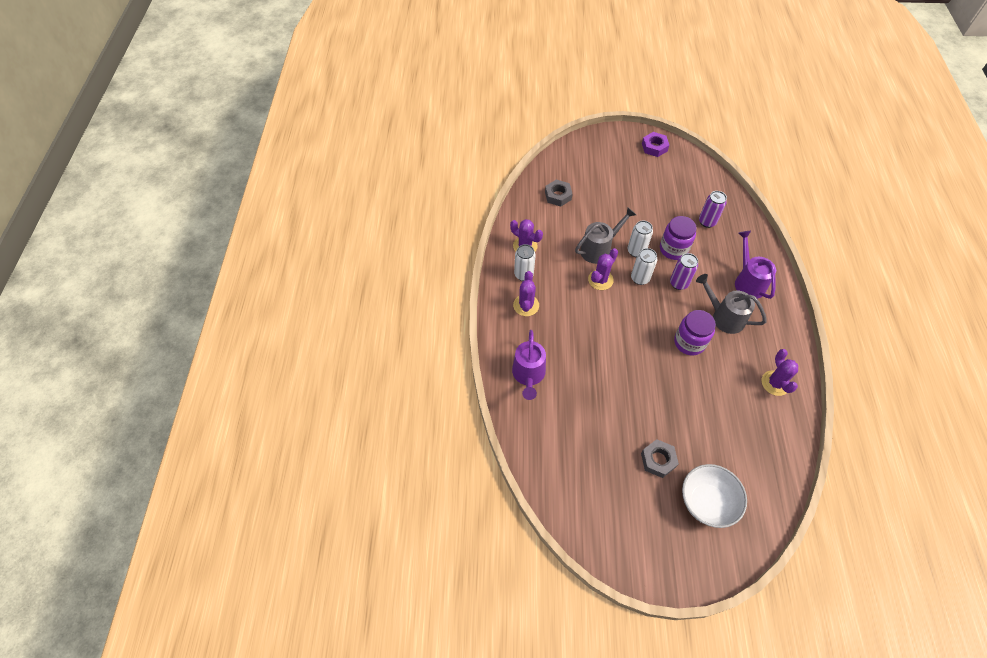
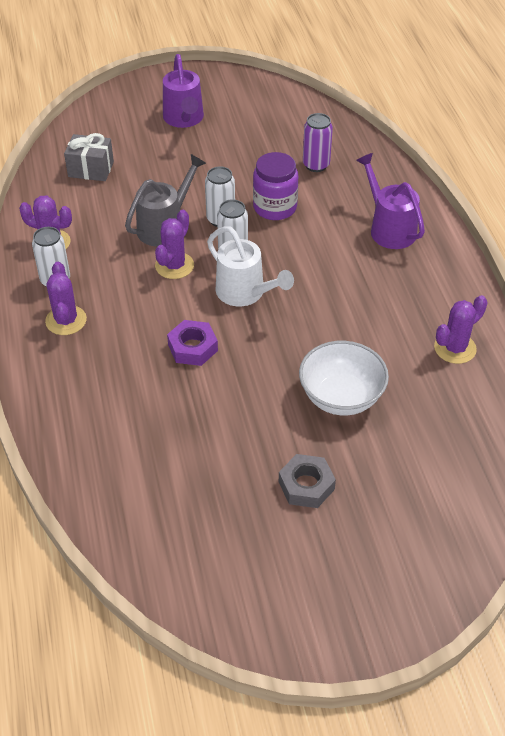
camera: 15 degrees left, 10 degrees down
purple watering can [512,330,546,400] -> purple watering can moved to [163,54,204,128]
grey nut [545,179,572,207] -> grey gift [64,133,114,181]
purple nut [642,132,669,157] -> purple nut moved to [167,320,218,366]
purple can [670,253,698,290] -> none
purple jar [674,310,716,355] -> none
white bowl [682,464,747,528] -> white bowl moved to [299,341,389,415]
grey watering can [696,274,767,334] -> none
purple cactus [762,349,798,396] -> purple cactus turned 75 degrees clockwise [434,295,487,364]
none -> white watering can [207,226,294,306]

